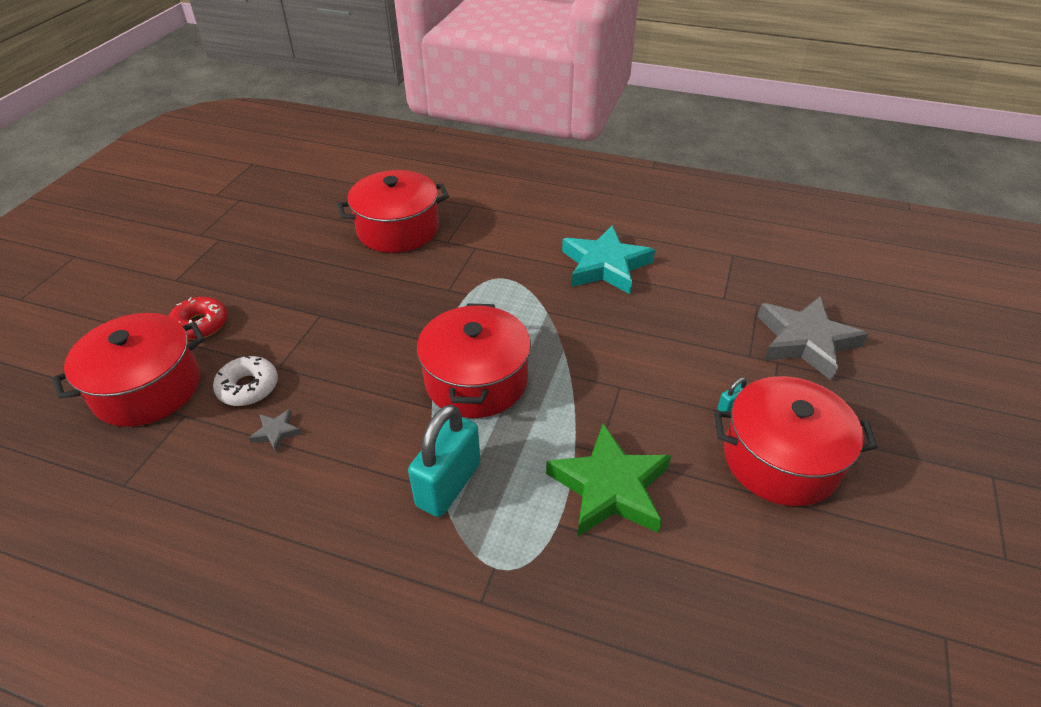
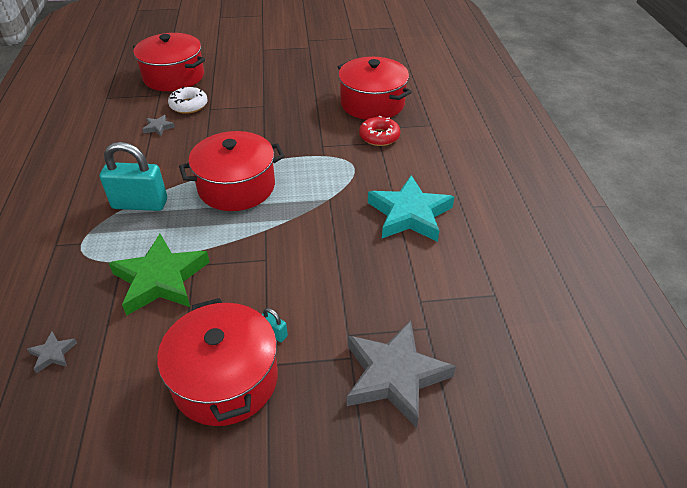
camera: 65 degrees right, 0 degrees up
red donut [169,297,227,340] -> red donut moved to [359,116,400,146]
none -> grey star [27,331,77,373]

